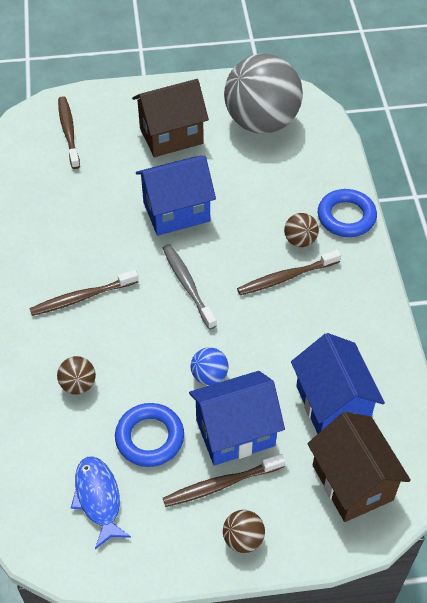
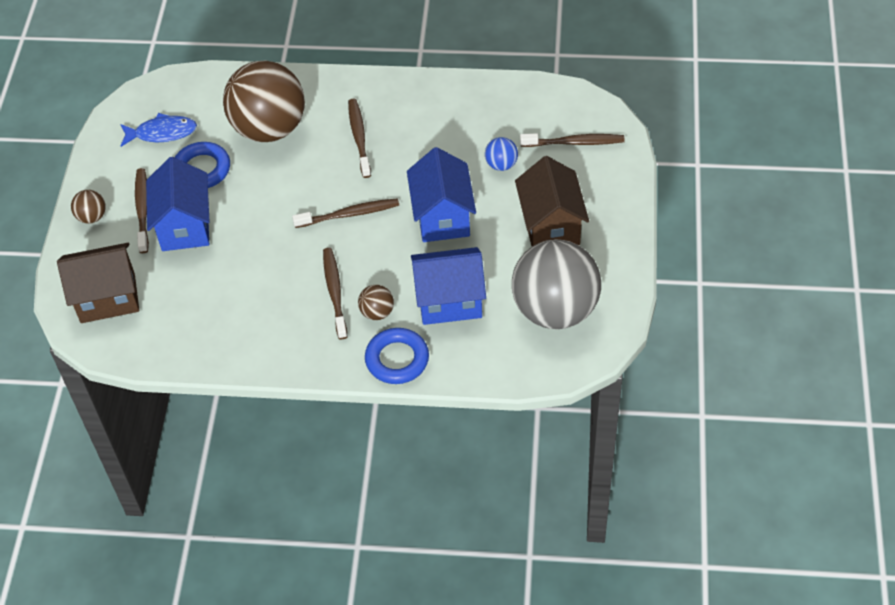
camera: 105 degrees right, 0 degrees up
brown ball [57,356,96,395] -> brown ball [223,60,305,142], size x2.46
grey toothbrush [163,244,217,330] -> brown toothbrush [292,198,399,228]
blue ball [191,347,229,385] -> blue ball moved to [485,137,518,171]
blue house [291,333,385,434] -> blue house moved to [411,247,486,325]

